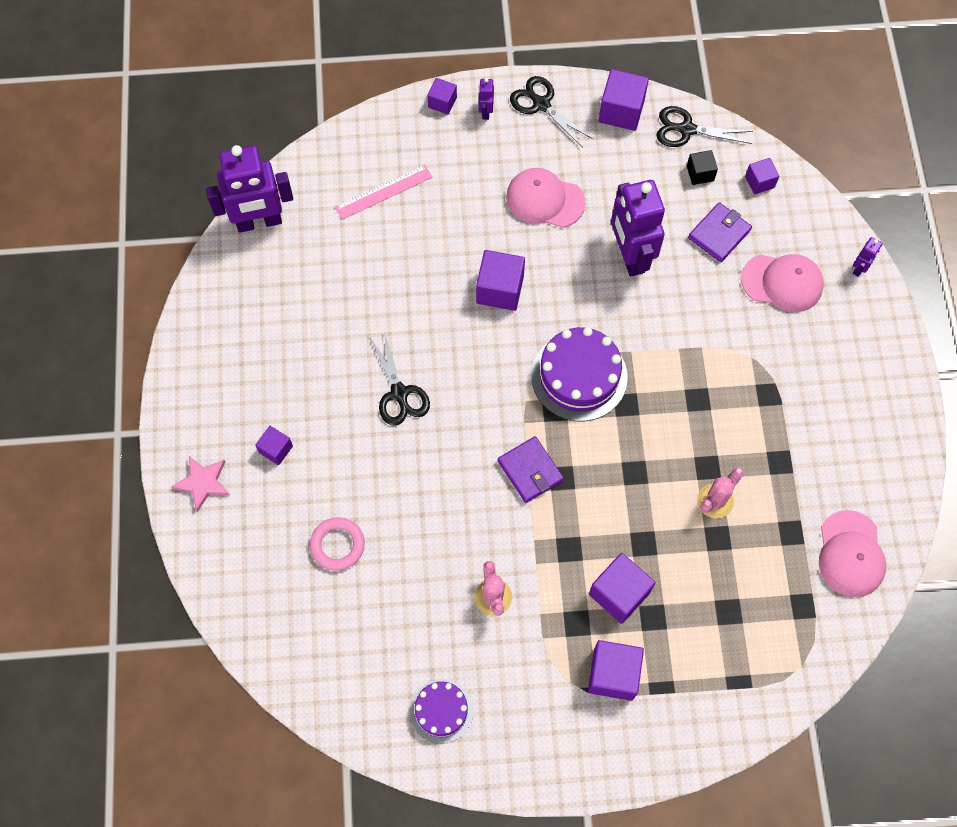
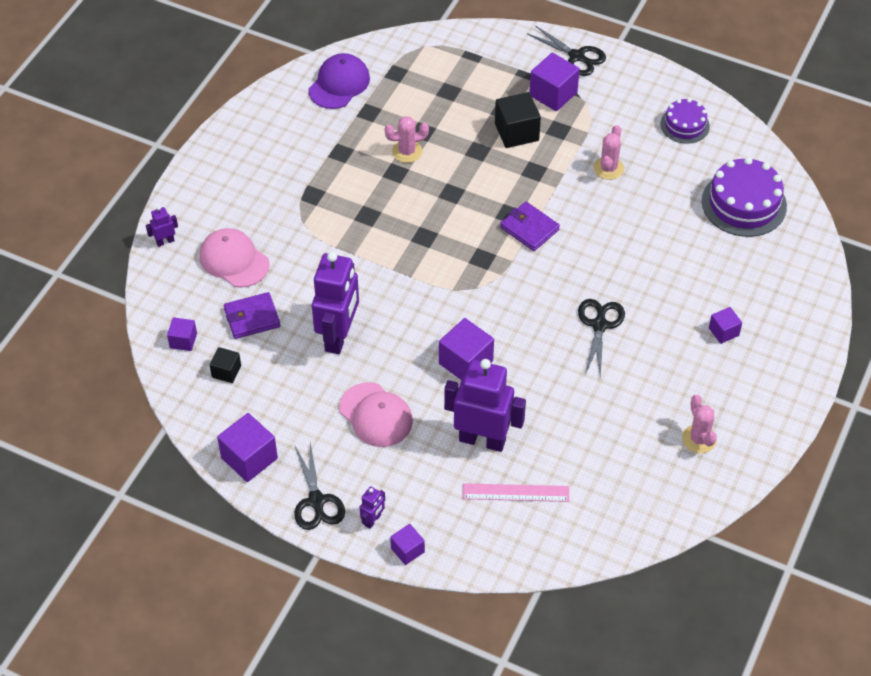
camera: 150 degrees left, 15 degrees down
pink star [171,456,230,512] -> none
purple robot [206,145,293,233] -> purple robot moved to [444,359,526,452]
pink ring [310,517,365,571] -> none
purple wallet [498,436,564,503] -> purple wallet turned 45 degrees counterclockwise [500,202,560,251]
purple cake [531,327,628,421] -> purple cake moved to [702,157,787,237]
purple cube [589,553,656,624] -> black cube [495,92,541,148]
black scissors [656,106,753,147] -> black scissors moved to [527,25,606,76]
pink cap [819,510,886,597] -> purple cap [308,53,370,109]
none -> pink cactus [682,395,717,453]

